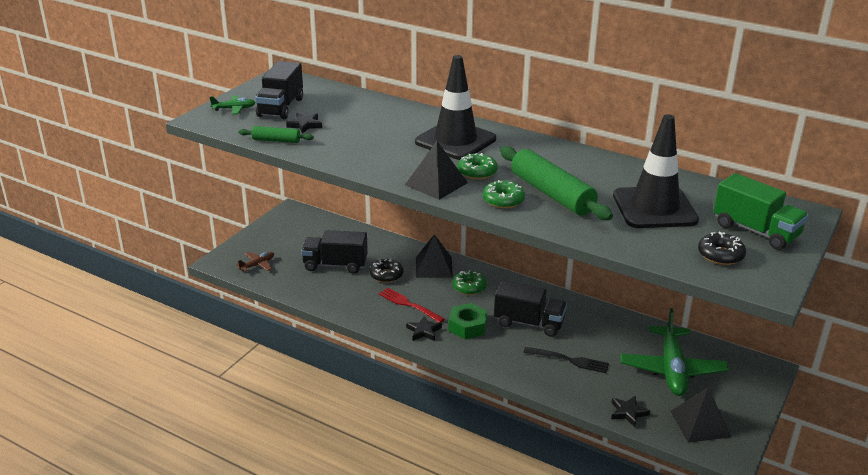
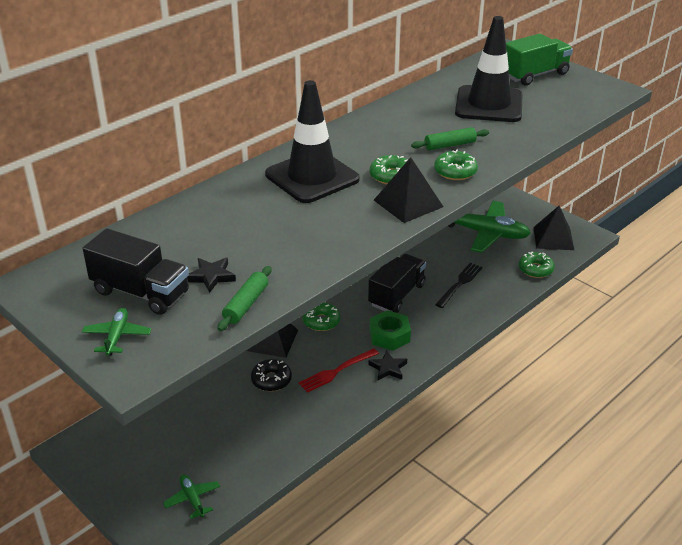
camera: 75 degrees left, 5 degrees up
brown plane [236,252,274,272] -> green plane [163,474,220,519]
black truck [301,230,368,274] -> none
green rolling pin [500,146,613,220] -> green rolling pin [411,127,489,150], size x0.51
black star [611,396,650,427] -> green donut [519,252,555,278]
black donut [698,232,746,265] -> none

